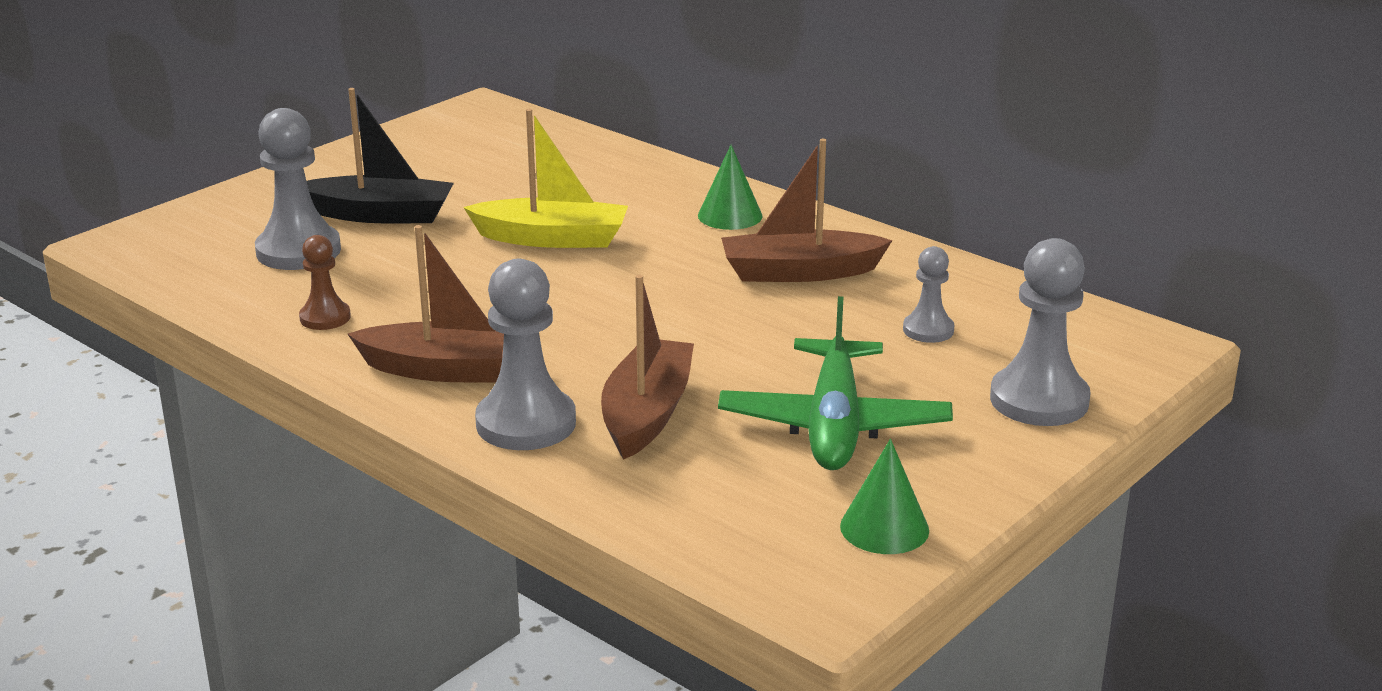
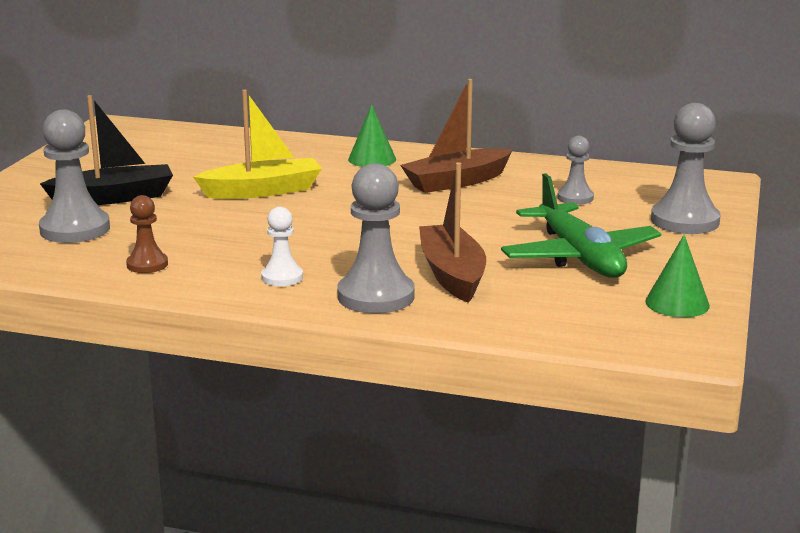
camera: 25 degrees left, 5 degrees down
brown boat [348,225,504,382] -> white pawn [261,207,303,286]

